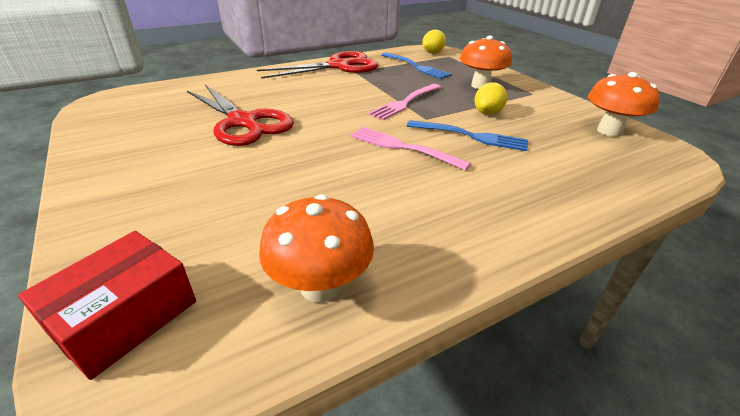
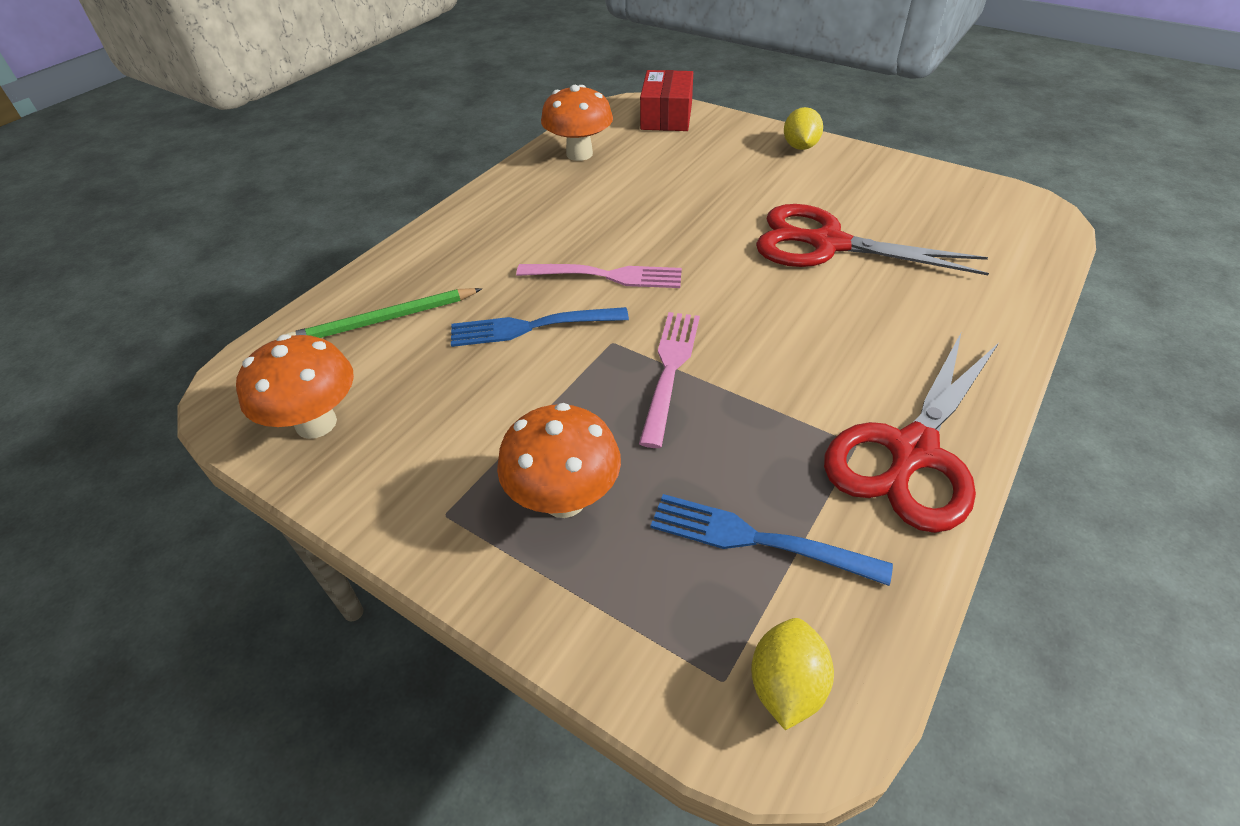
camera: 155 degrees right, 10 degrees up
yellow lemon [474,82,507,115] -> yellow lemon moved to [784,107,823,150]
none -> green pencil [285,288,482,338]

